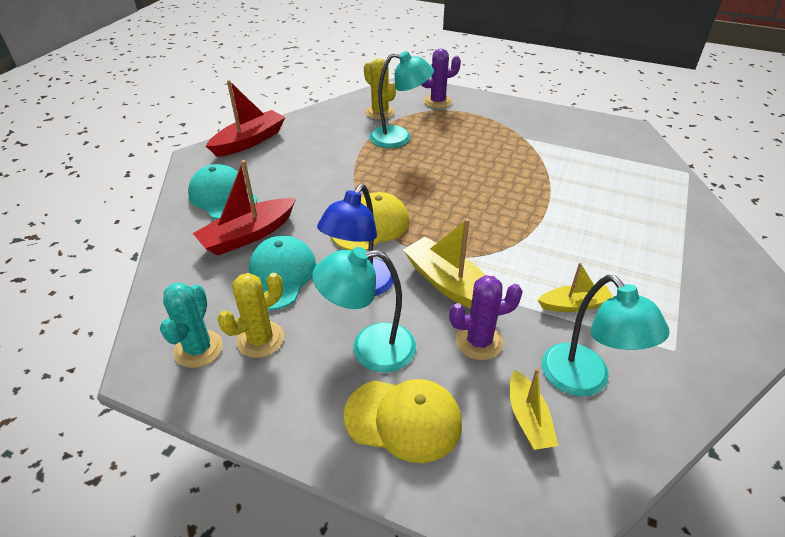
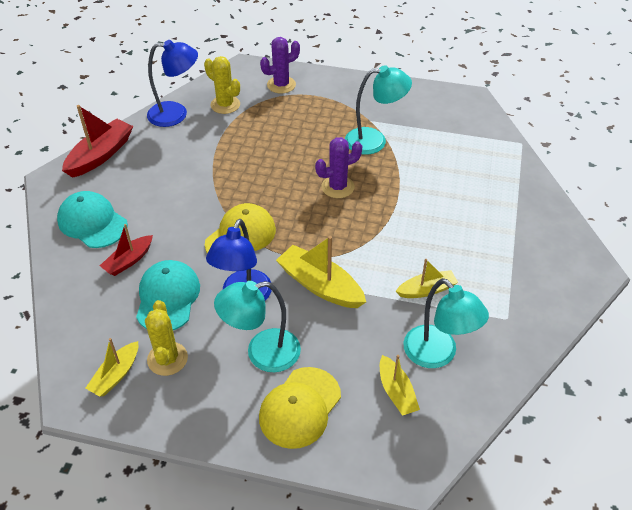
camera: 10 degrees left, 5 degrees up
turquoise cactus [160,282,223,368] -> yellow boat [85,338,138,397]
red boat [193,160,296,256] -> red boat [100,224,153,276], size x0.62
yellow cactus [218,273,284,358] -> yellow cactus turned 45 degrees counterclockwise [145,300,188,376]
yellow cap [344,379,462,463] -> yellow cap turned 120 degrees clockwise [259,367,341,449]
turquoise lamp [370,51,434,148] -> turquoise lamp moved to [345,65,412,155]
purple cactus [449,275,523,360] -> purple cactus moved to [315,137,362,198]
none -> blue lamp [147,40,198,127]

